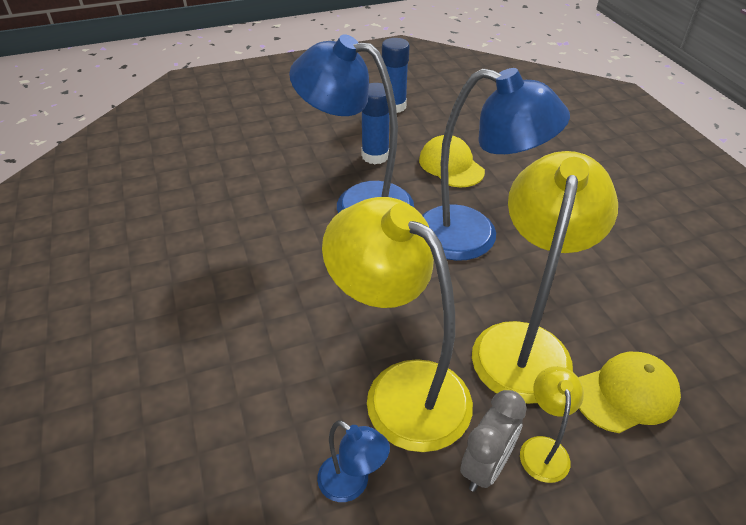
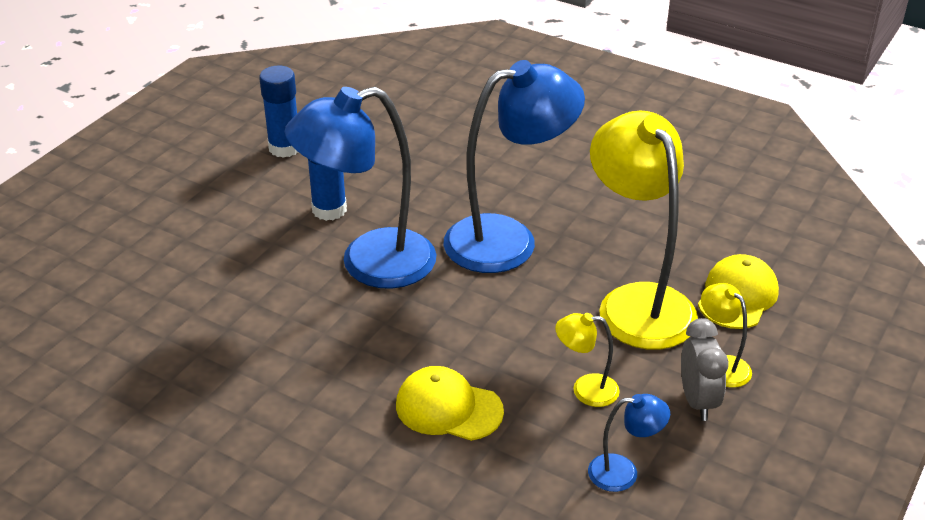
camera: 40 degrees left, 5 degrees down
yellow lamp [322,197,473,452] -> yellow lamp [555,313,620,407], size x0.44
yellow cap [419,135,485,187] -> yellow cap moved to [396,366,504,441]

